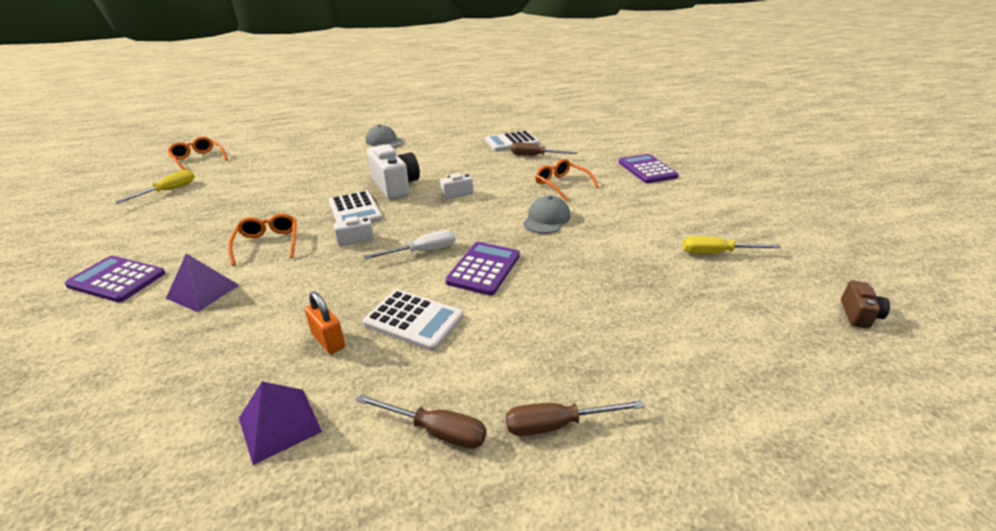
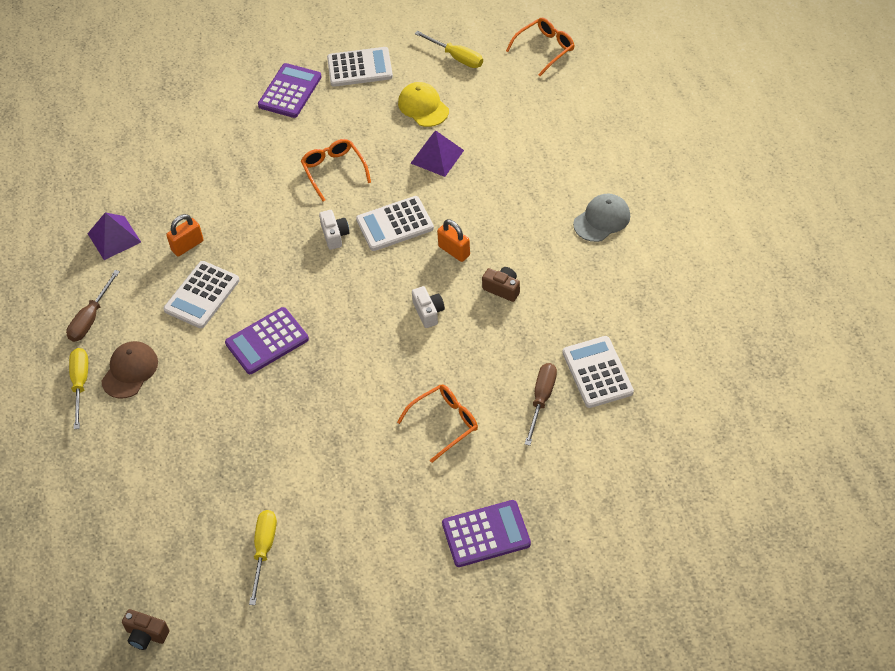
camera: 95 degrees right, 20 degrees up
purple pyramid [166,253,239,312] -> purple pyramid moved to [411,130,464,177]
orange glasses [228,214,297,266] -> orange glasses turned 105 degrees counterclockwise [301,139,371,201]
white screwdriver [363,230,456,259] -> none
white camera [367,144,420,199] -> orange padlock [437,219,470,262]
purple calculator [445,242,520,296] -> purple calculator turned 120 degrees clockwise [225,307,309,374]
brown screwdriver [506,400,645,436] -> yellow screwdriver [69,348,88,429]
grey cap [523,195,571,234] -> none
none -> brown cap [101,341,158,399]
none -> white calculator [327,47,393,87]
none -> yellow cap [398,82,449,127]
none -> brown camera [482,267,520,302]

